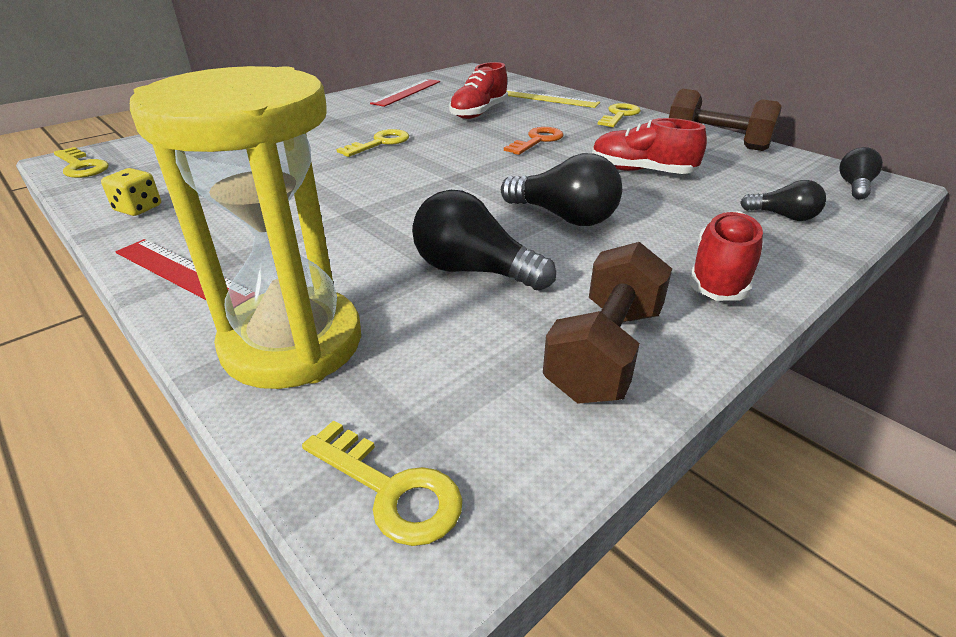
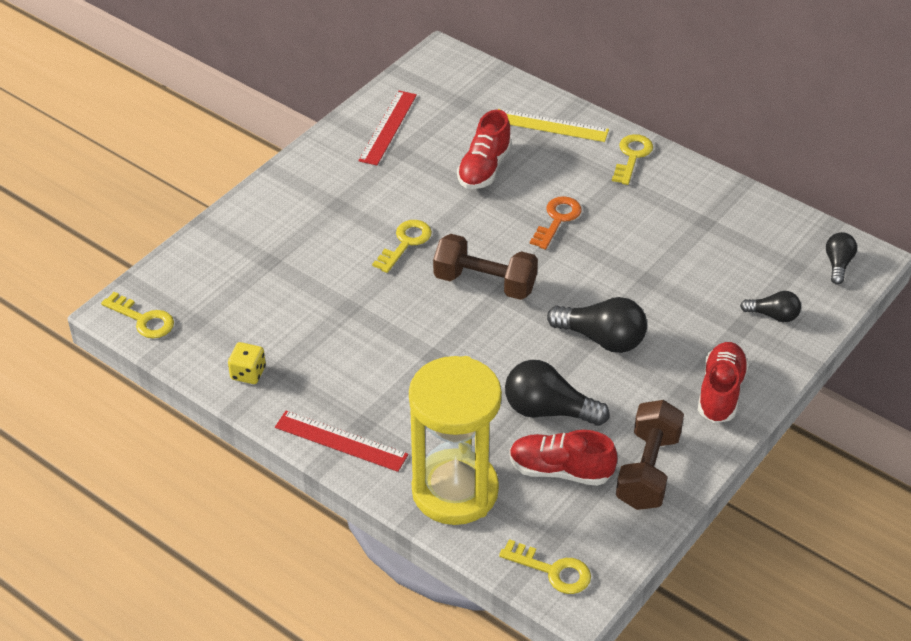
camera: 10 degrees left, 10 degrees up
red shoe [592,118,707,174] -> red shoe moved to [509,430,617,486]
brown dumbbell [669,89,782,151] -> brown dumbbell moved to [433,234,538,300]

